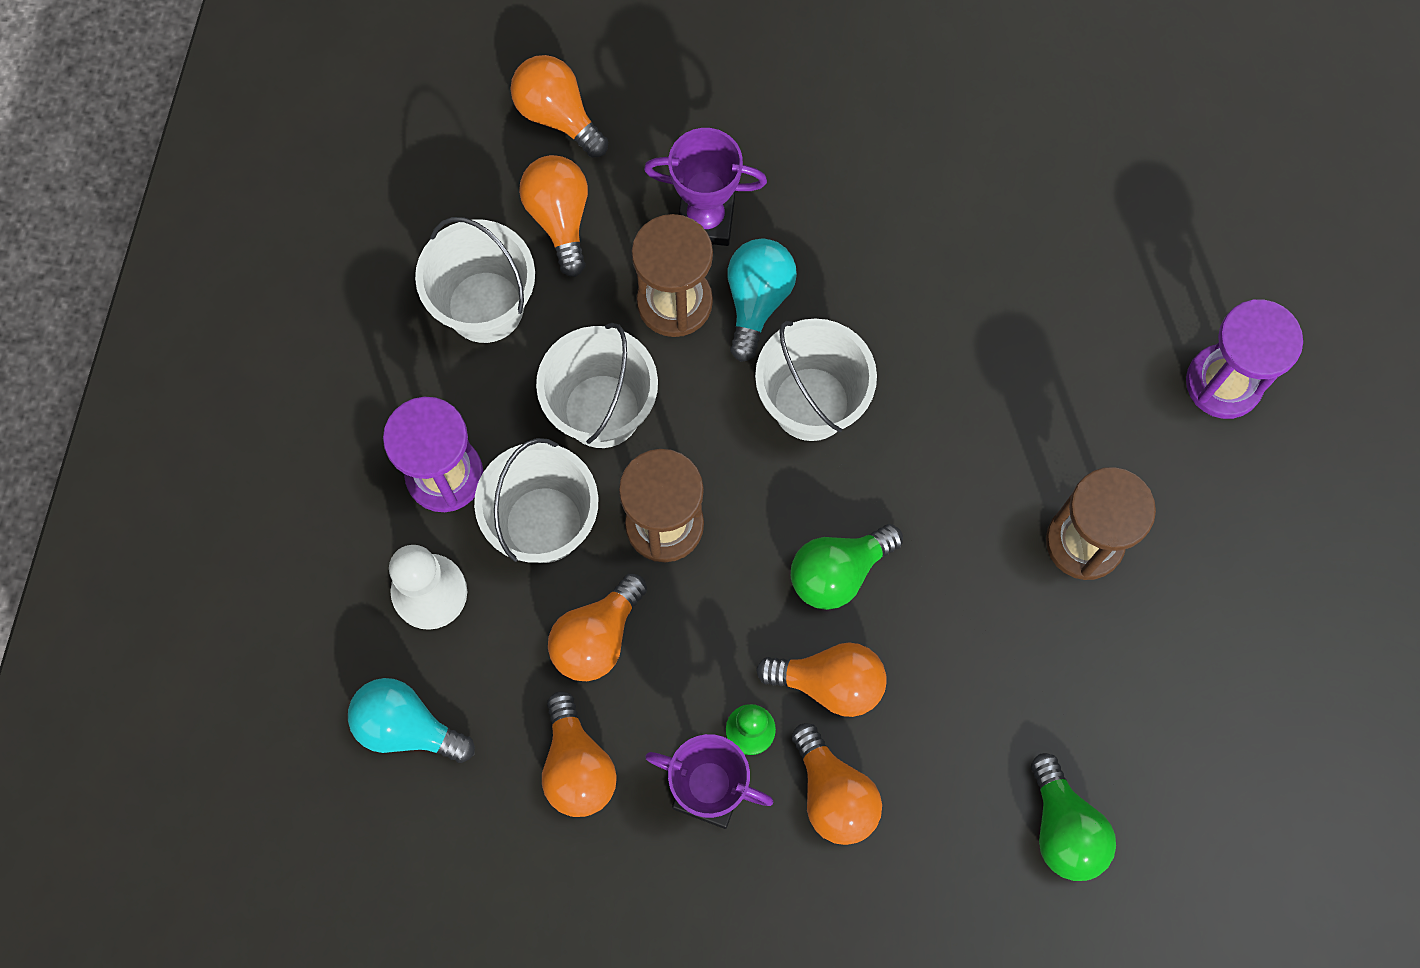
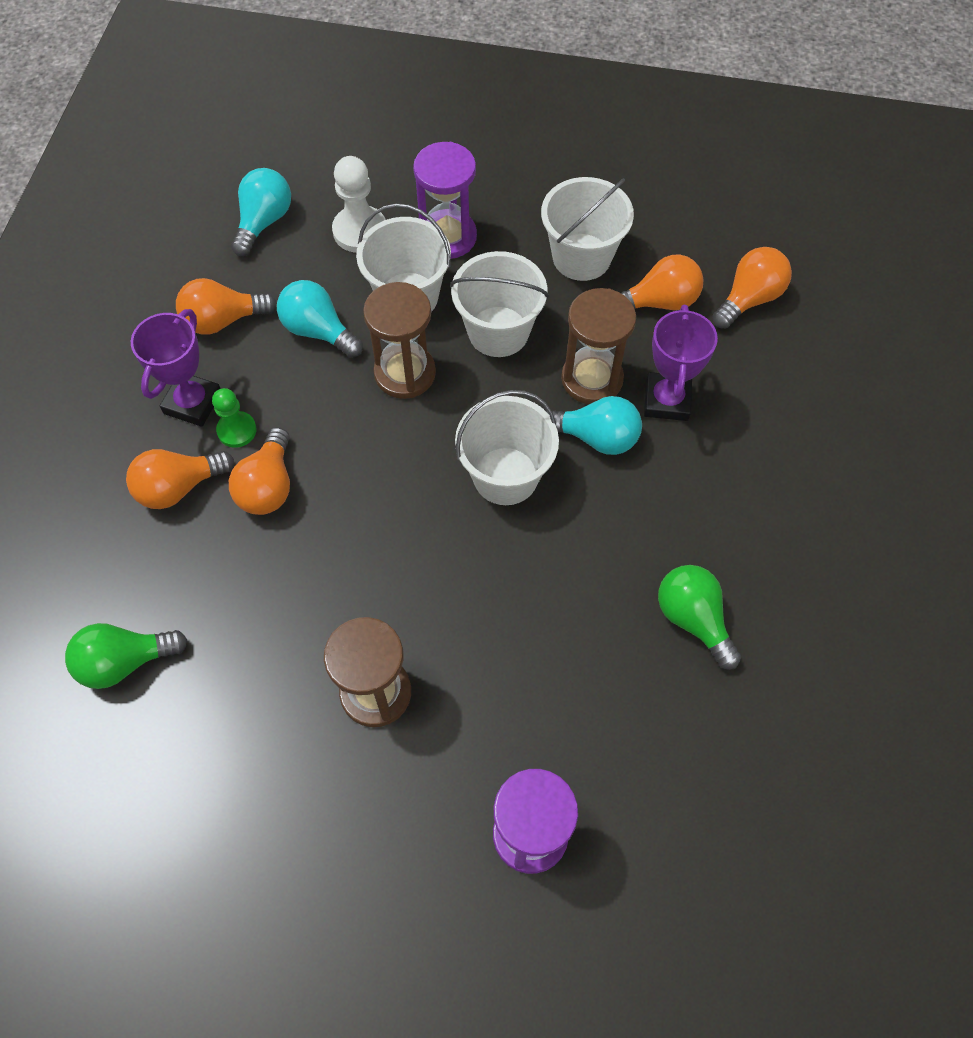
camera: 90 degrees right, 10 degrees down
orange light bulb [548,574,647,681] -> turquoise light bulb [277,280,363,358]
green light bulb [791,524,903,610] -> green light bulb moved to [658,565,741,670]

